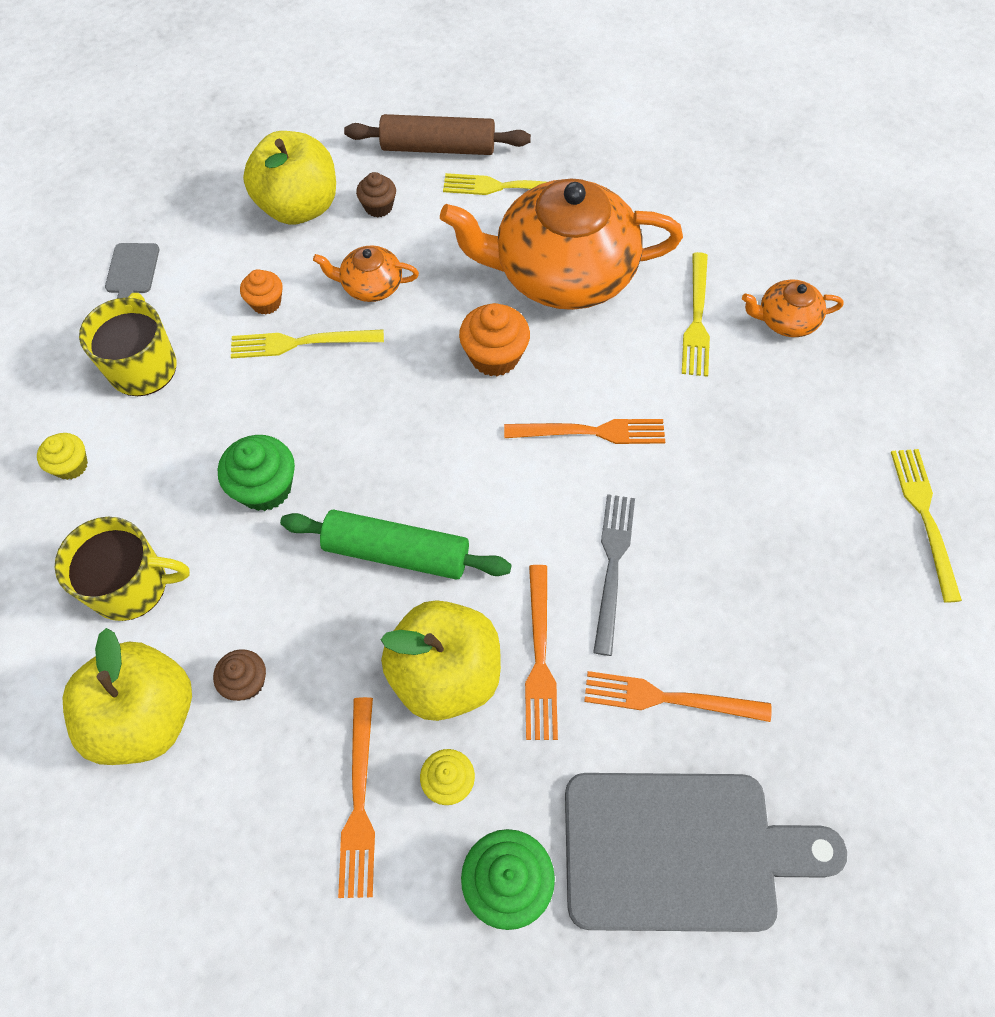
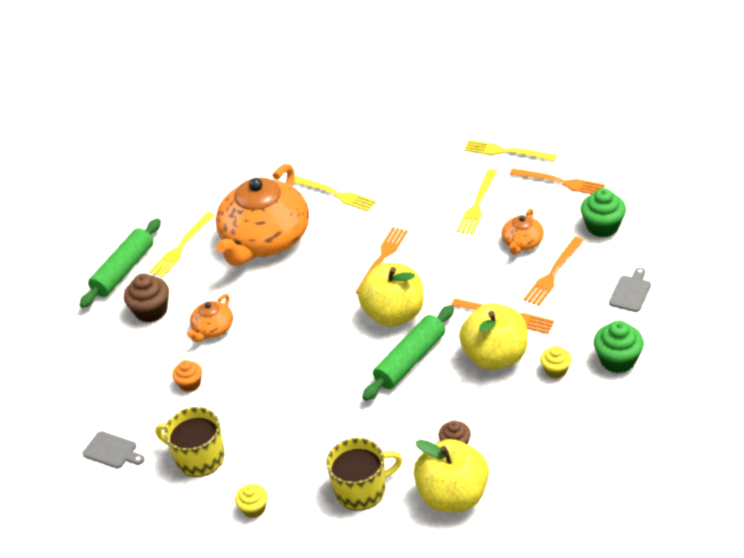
camera: 60 degrees left, 20 degrees down
yellow mug [55,517,190,621] -> yellow mug turned 45 degrees clockwise [326,438,402,511]
green cupcake [218,435,295,511] -> green cupcake moved to [581,188,626,237]
yellow fork [231,329,384,358] -> yellow fork moved to [457,169,497,235]
yellow apple [243,131,336,225] -> yellow apple moved to [358,263,424,327]
orange fork [338,697,375,898] -> orange fork moved to [510,168,605,194]
brown rolling pin [344,114,531,155] -> green rolling pin [79,219,161,308]
brown cupcake [356,172,396,217] -> brown cupcake [124,273,169,322], size x1.60
orange cupcake [459,303,530,377] -> none
grey cutting board [565,773,847,932] -> grey cutting board [609,268,651,312], size x0.41
grey fork [593,494,635,656] -> none
orange teapot [742,279,843,337] -> orange teapot moved to [502,209,544,255]

